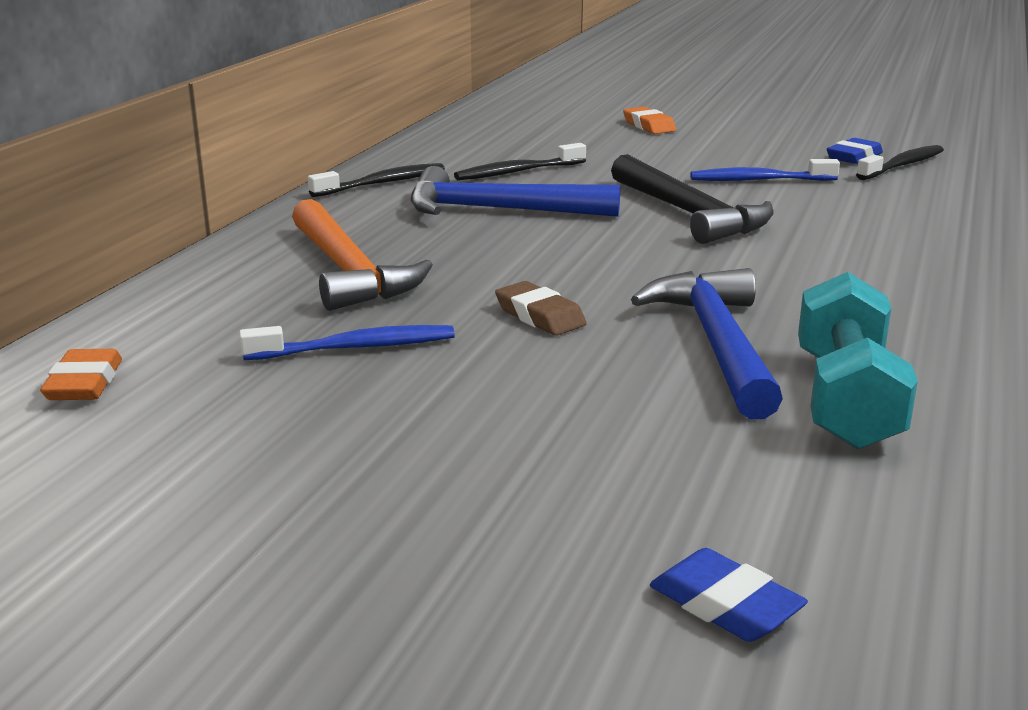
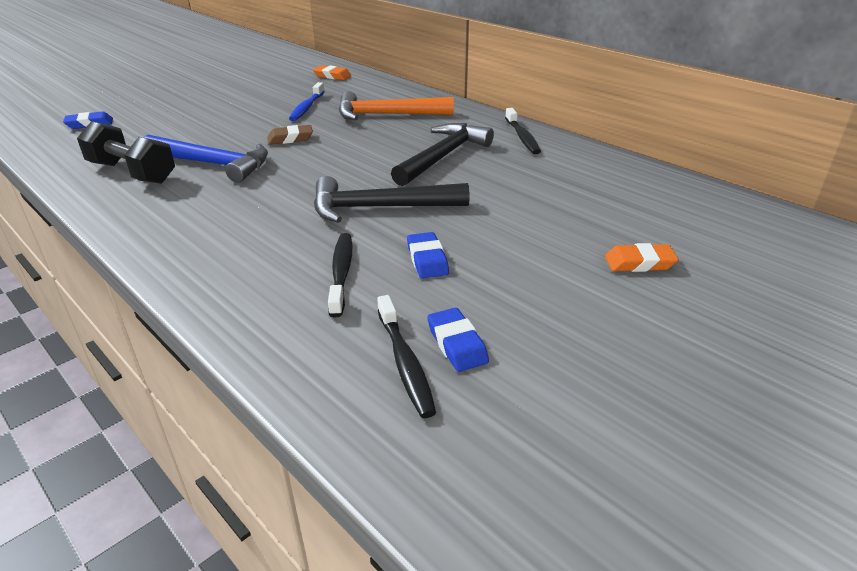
camera: 115 degrees right, 10 degrees up
blue hammer [411,166,620,217] -> black hammer [391,123,494,186]
black toothbrush [454,143,586,180] -> black toothbrush moved to [328,233,352,317]
blue toothbrush [690,159,840,181] -> blue eraser [407,232,449,279]
turquoise dumbbell [798,272,918,449] -> black dumbbell [77,121,175,184]

